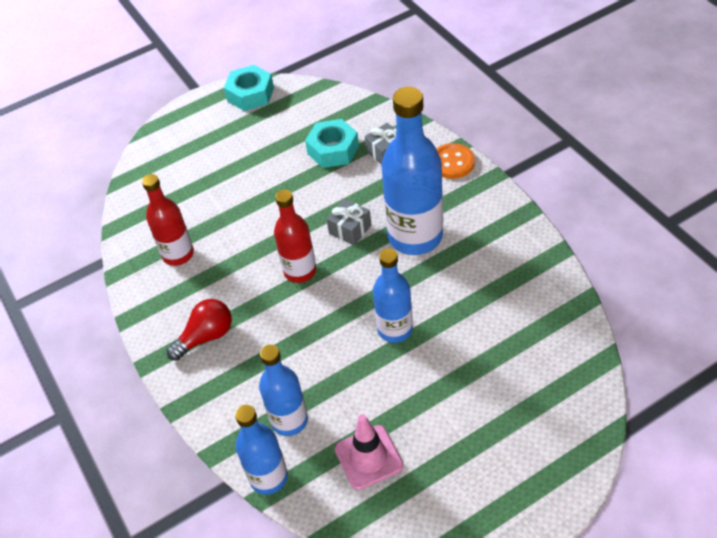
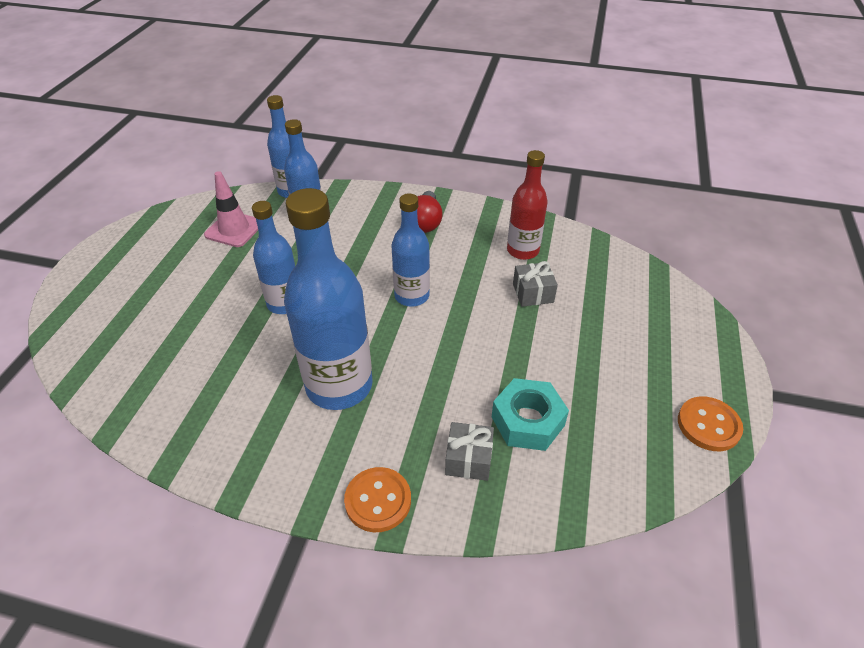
camera: 130 degrees right, 5 degrees down
turquoise nut [224,65,274,111] -> orange button [678,396,743,451]
red bottle [274,190,316,283] -> blue bottle [391,193,430,307]
grey gift [327,199,371,245] -> grey gift moved to [513,261,558,307]

